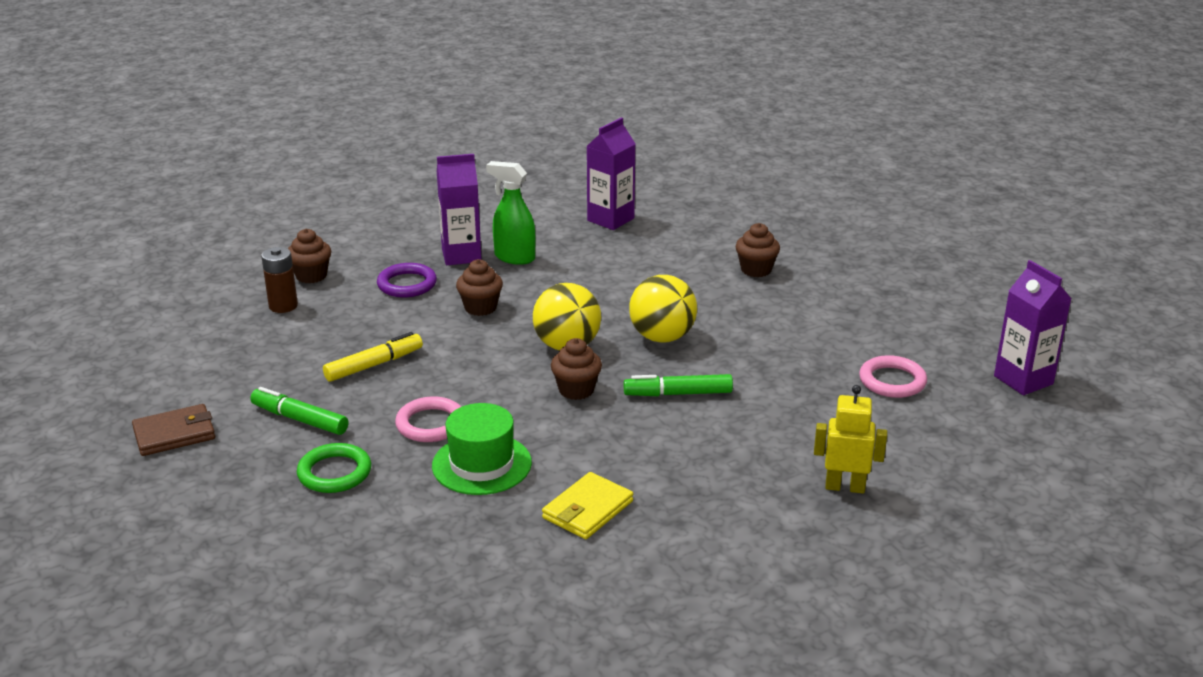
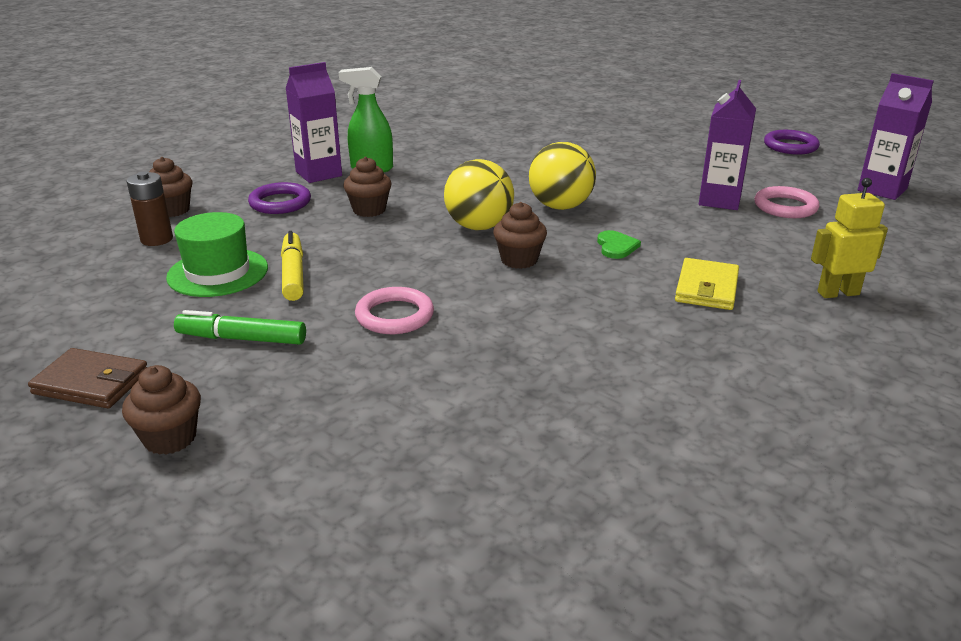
camera: 20 degrees left, 0 degrees up
brown wallet [132,404,215,456] -> brown wallet turned 60 degrees clockwise [28,348,147,408]
green ring [297,443,371,493] -> none
yellow marker [323,332,423,382] -> yellow marker turned 45 degrees counterclockwise [281,231,304,301]
green hat [432,403,532,495] -> green hat moved to [166,212,268,297]
yellow wallet [542,472,633,539] -> yellow wallet moved to [675,258,739,310]
purple carton [587,117,635,230] -> purple carton moved to [699,80,756,210]
green marker [624,374,733,396] -> green heart [597,230,641,259]
brown cupcake [736,223,780,277] -> brown cupcake moved to [122,365,201,455]
none -> purple ring [764,130,820,155]

